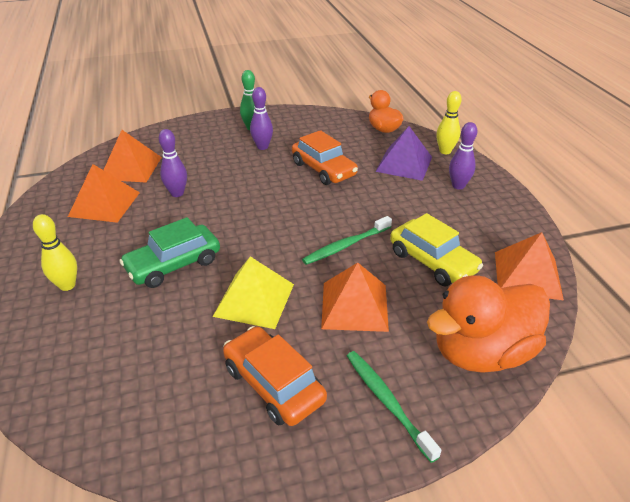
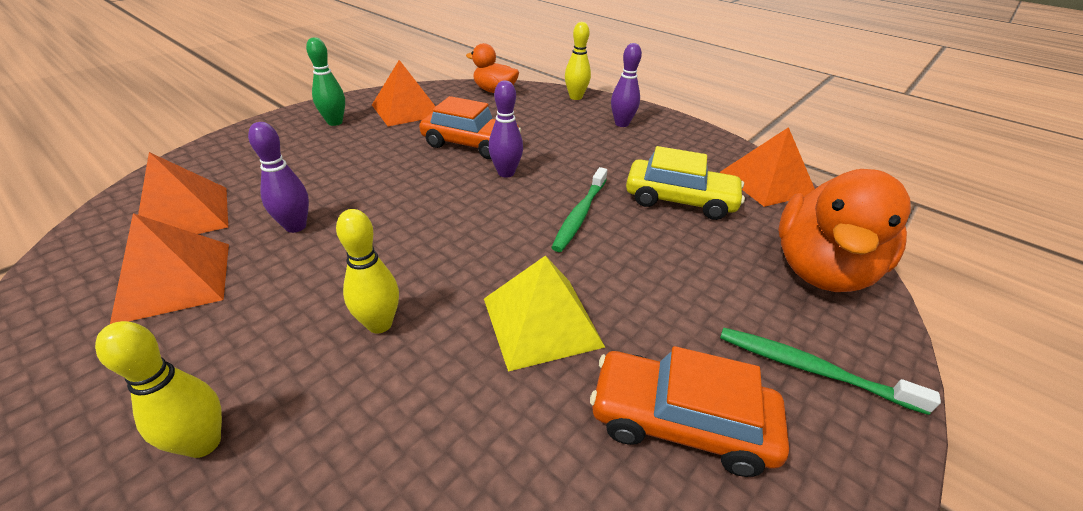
camera: 35 degrees left, 0 degrees up
green car [119,217,220,288] -> yellow bowling pin [336,209,399,333]
purple bowling pin [250,87,273,150] -> purple bowling pin moved to [489,80,523,178]
orange pyramid [321,263,389,332] -> orange pyramid moved to [372,60,436,126]
purple pyramid [375,126,432,181] -> none

